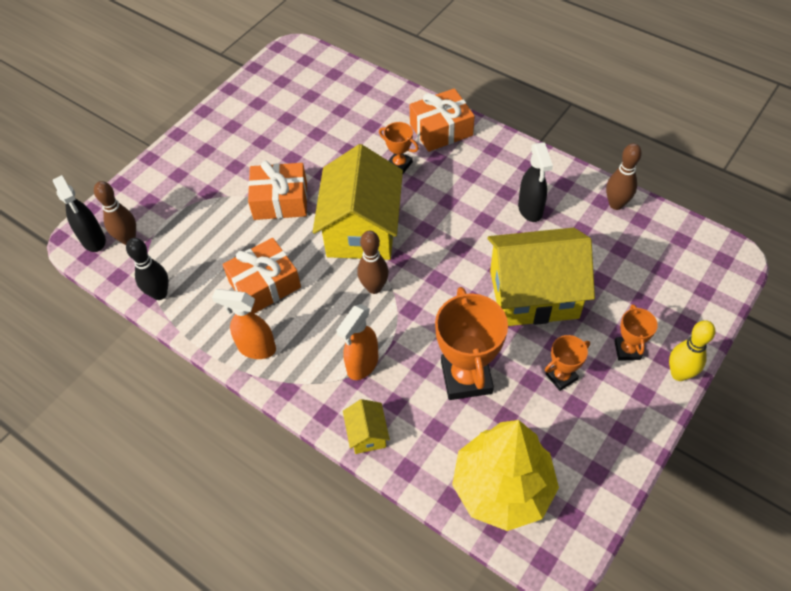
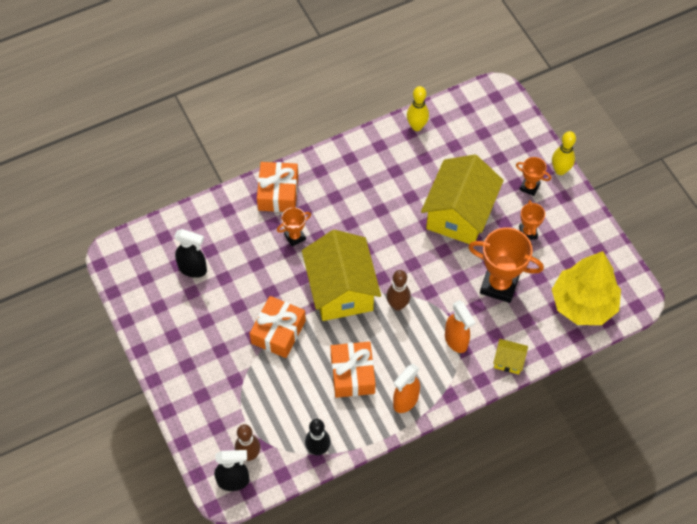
camera: 65 degrees left, 5 degrees up
yellow house [313,144,403,260] -> yellow house turned 45 degrees clockwise [302,230,381,321]
black spray bottle [518,142,553,222] -> black spray bottle moved to [174,229,207,278]
brown bowling pin [606,143,642,210] -> yellow bowling pin [407,86,429,131]

